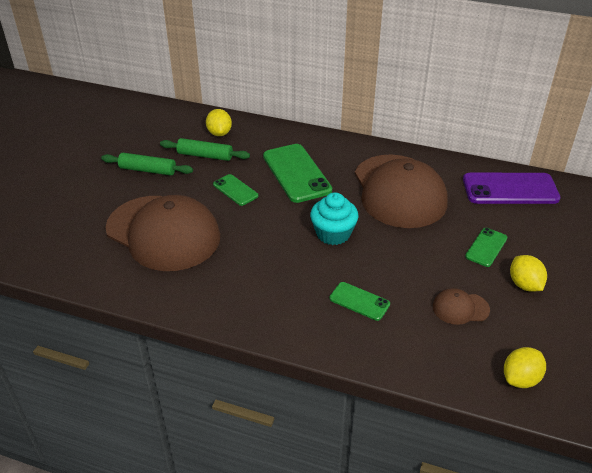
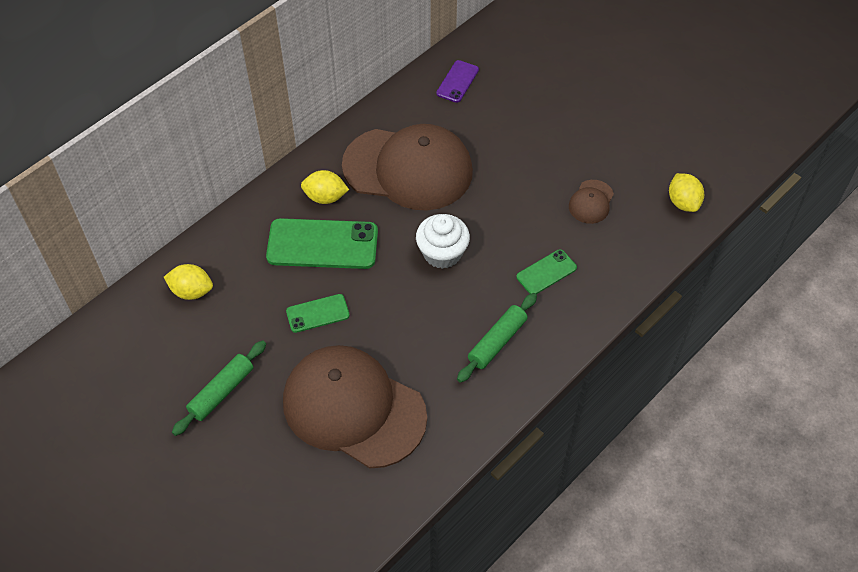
camera: 65 degrees left, 15 degrees up
brown cap [105,195,220,271] -> brown cap turned 120 degrees counterclockwise [283,345,427,468]
green rolling pin [160,138,250,161] -> green rolling pin moved to [457,293,537,383]
turquoise cupcake [310,192,358,245] -> white cupcake [416,214,470,269]
purple phone [463,173,561,204] -> purple phone [436,60,479,103], size x0.53
green phone [465,228,507,267] -> none
yellow lemon [510,255,547,292] -> yellow lemon moved to [301,170,349,204]

